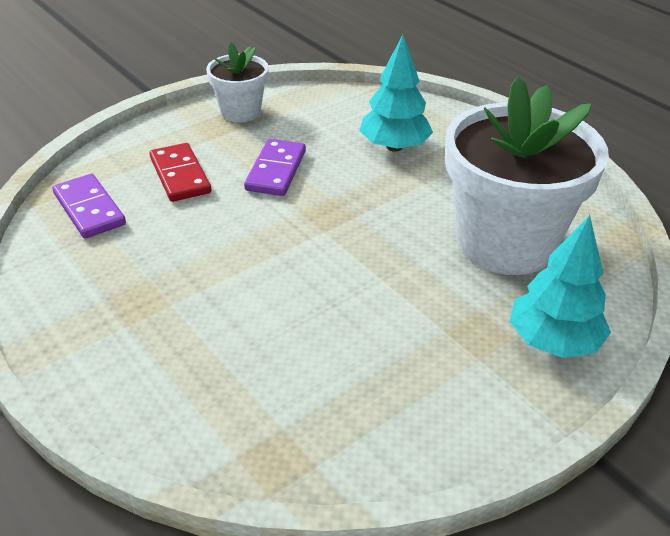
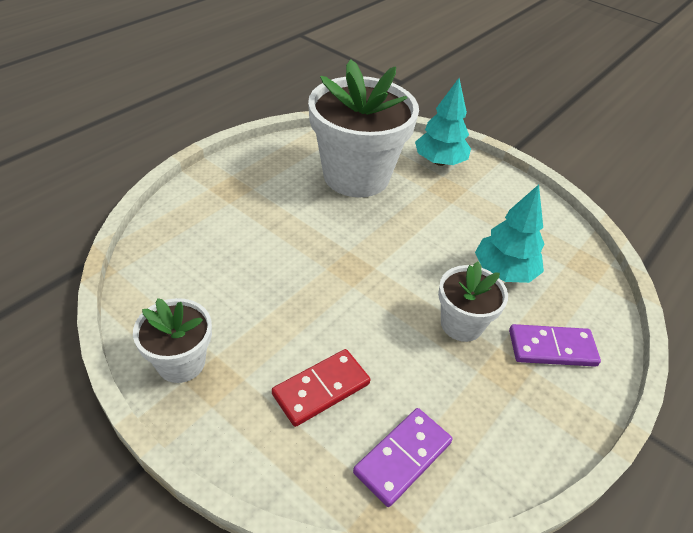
camera: 105 degrees left, 5 degrees up
purple domino [244,139,306,196] -> purple domino moved to [509,324,601,367]
turquoise tree [359,35,433,152] -> turquoise tree moved to [475,184,544,283]
none -> white flower pot [438,262,508,342]

